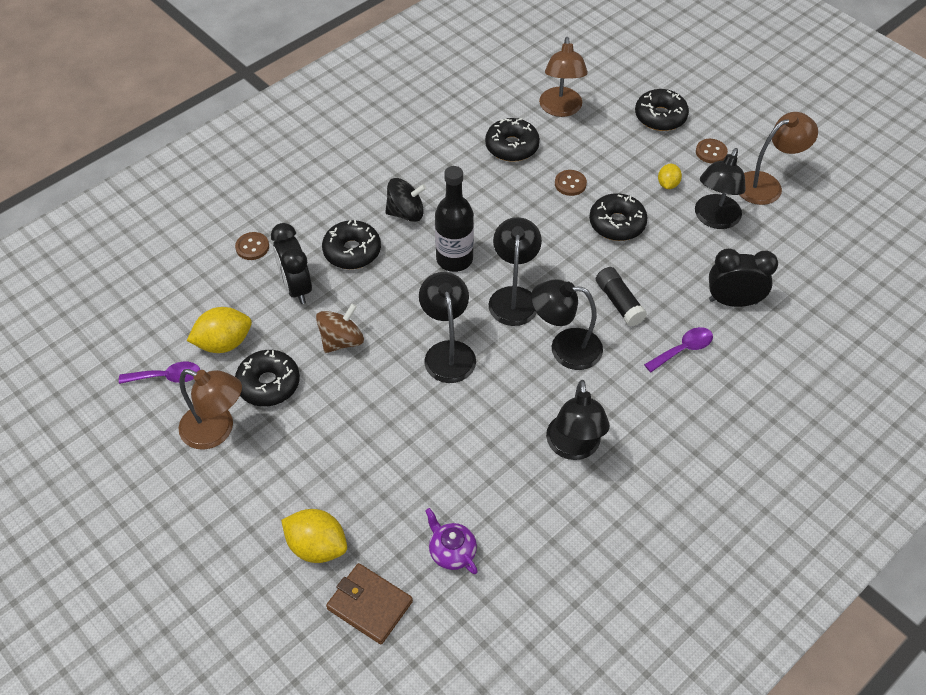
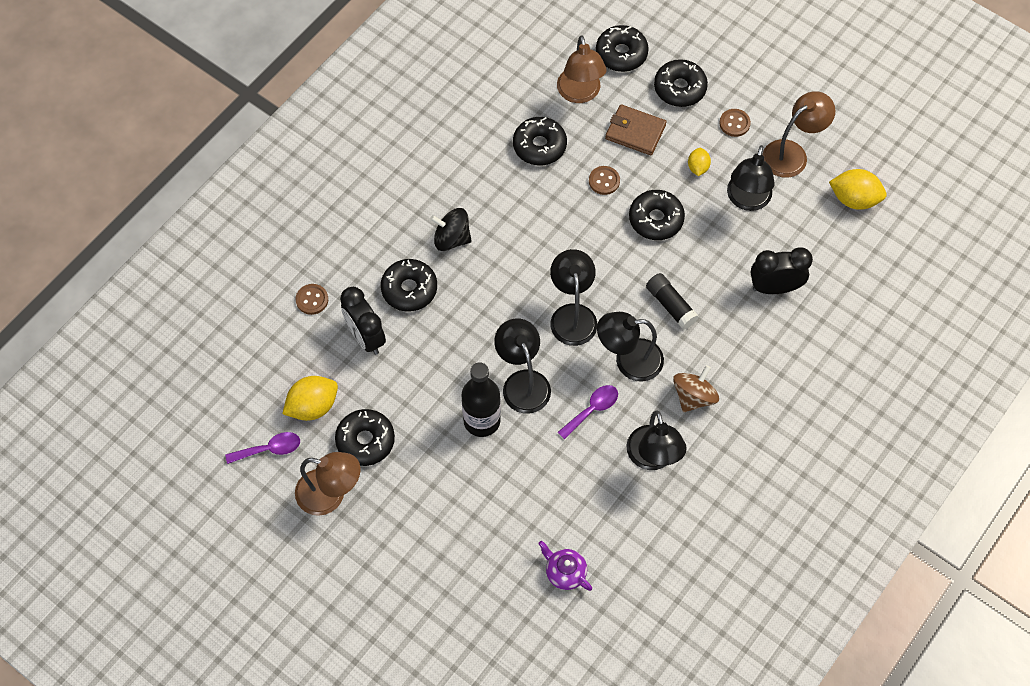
camera: 10 degrees left, 10 degrees up
yellow lemon [281,509,347,563] -> yellow lemon moved to [829,169,887,210]
brown spinning top [316,304,364,353] -> brown spinning top moved to [673,365,719,412]
brown wallet [326,563,413,644] -> brown wallet moved to [605,104,667,155]
black spinning top [385,178,426,222] -> black spinning top turned 150 degrees counterclockwise [430,208,472,251]
black bottle [435,166,474,272] -> black bottle moved to [461,362,501,437]
purple spoon [644,327,713,372] -> purple spoon moved to [558,385,618,439]
none -> black donut [596,25,649,72]

